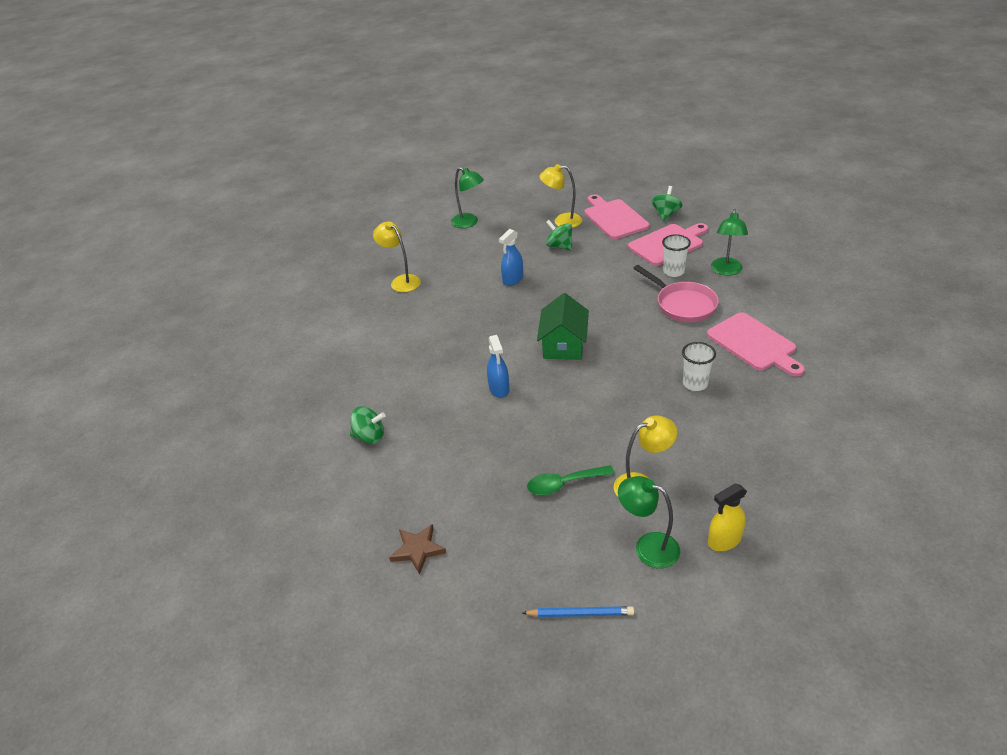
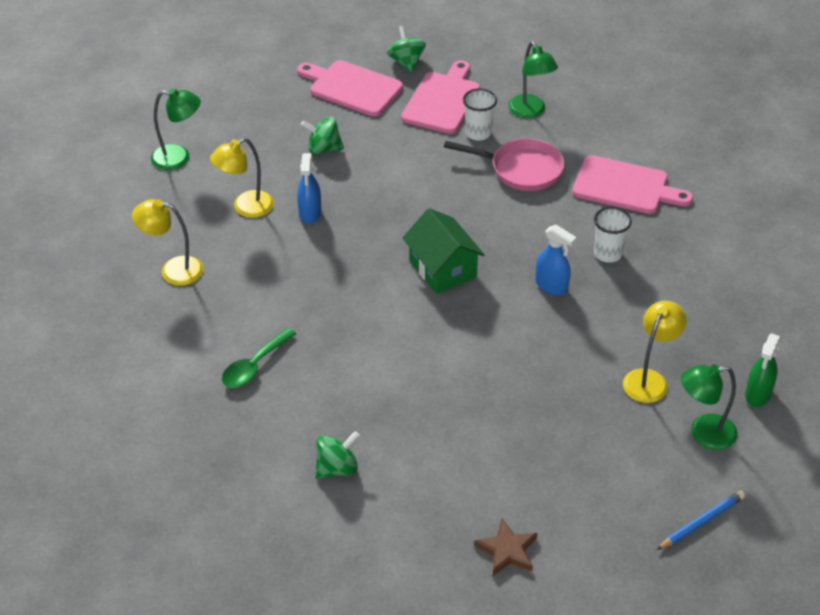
camera: 40 degrees left, 5 degrees up
blue spray bottle [487,335,509,398] -> blue spray bottle moved to [535,225,576,295]
green spoon [527,465,614,495] -> green spoon moved to [222,328,296,388]
yellow lamp [539,164,582,228] -> yellow lamp moved to [210,138,274,218]
yellow spray bottle [708,483,747,551] -> green spray bottle [745,334,780,407]

